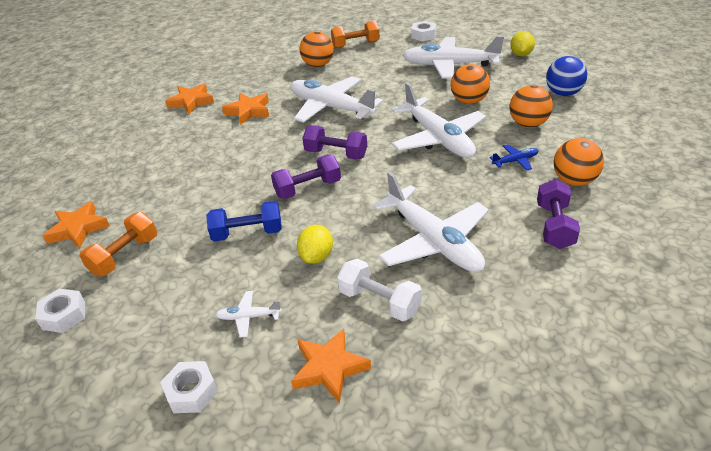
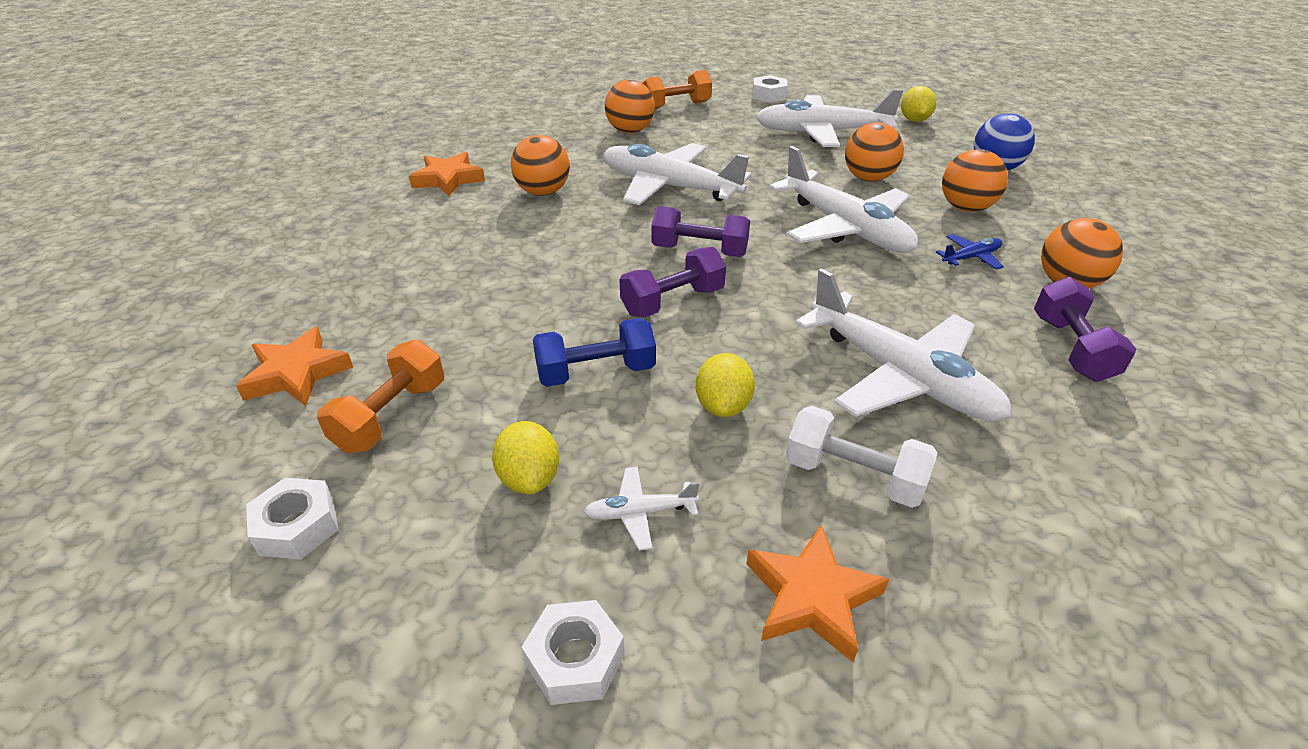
camera: 10 degrees left, 0 degrees up
orange star [222,93,269,125] -> orange ball [511,135,570,196]
none -> yellow lemon [492,421,559,494]

